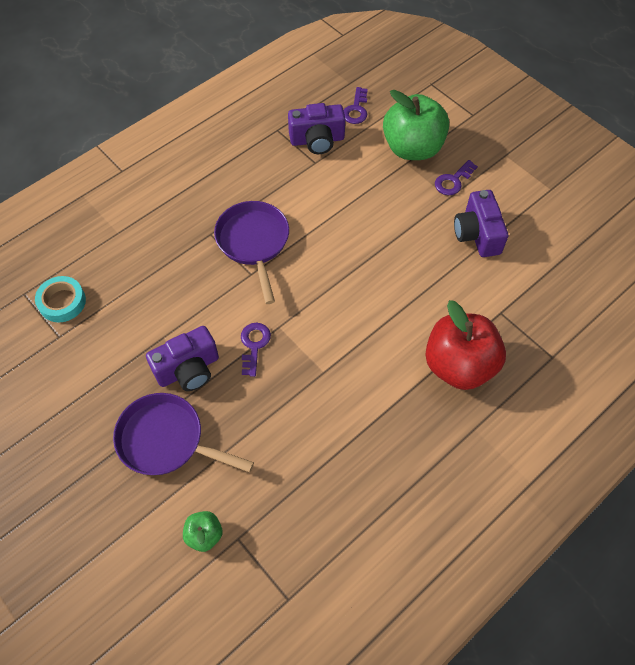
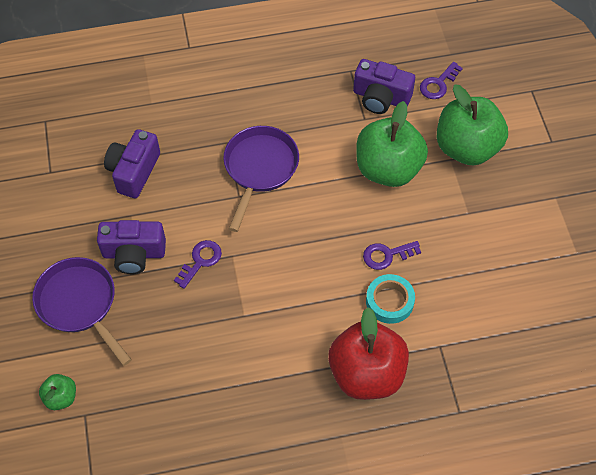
camera: 30 degrees right, 0 degrees up
turquoise tape [35,276,86,322] -> turquoise tape moved to [366,274,415,324]
purple key [435,160,478,195] -> purple key moved to [363,241,421,270]
purple camera [454,190,508,257] -> purple camera moved to [104,129,160,198]
none -> green apple [356,101,428,187]

